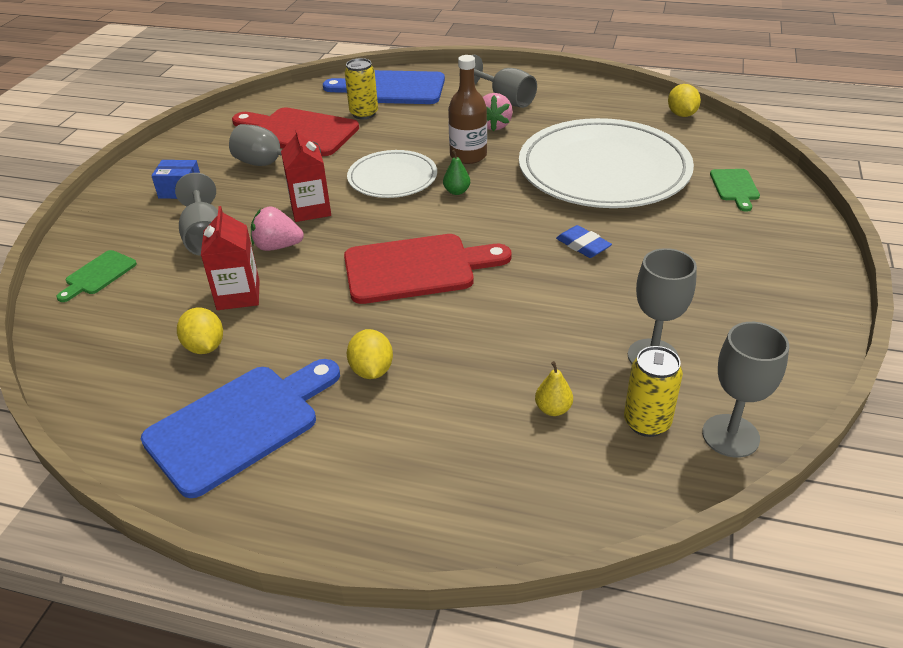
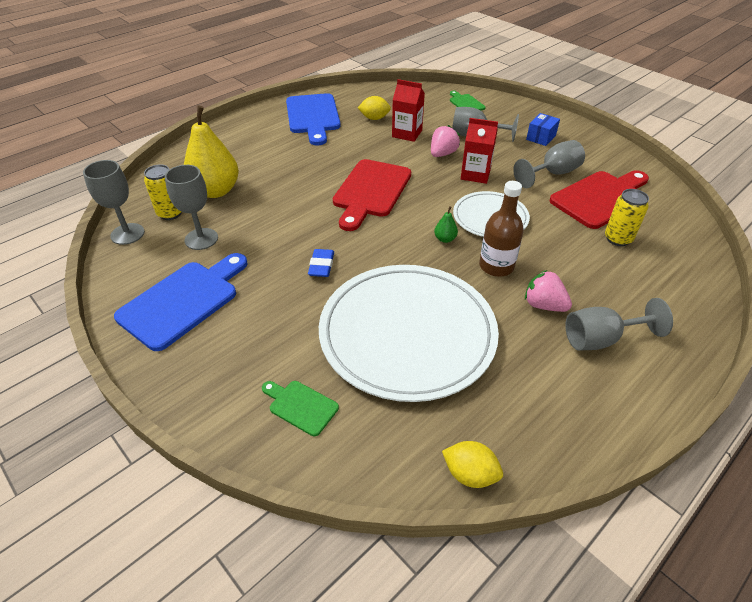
camera: 120 degrees right, 5 degrees up
blue cutting board [323,70,445,104] -> blue cutting board moved to [114,253,248,351]
yellow lemon [347,329,393,379] -> none
yellow pear [535,361,573,416] -> yellow pear [184,105,239,198], size x2.49
blue eraser [556,225,612,258] -> blue eraser turned 75 degrees counterclockwise [308,249,334,277]

